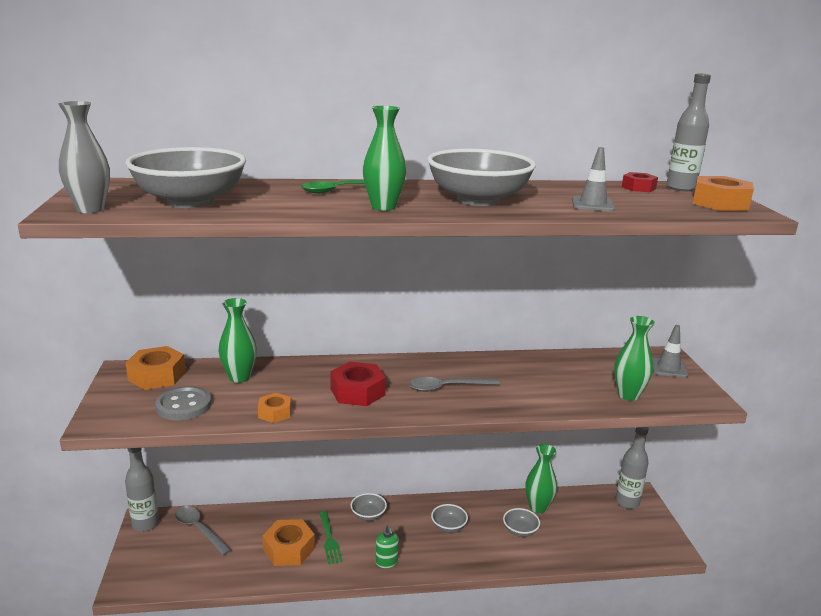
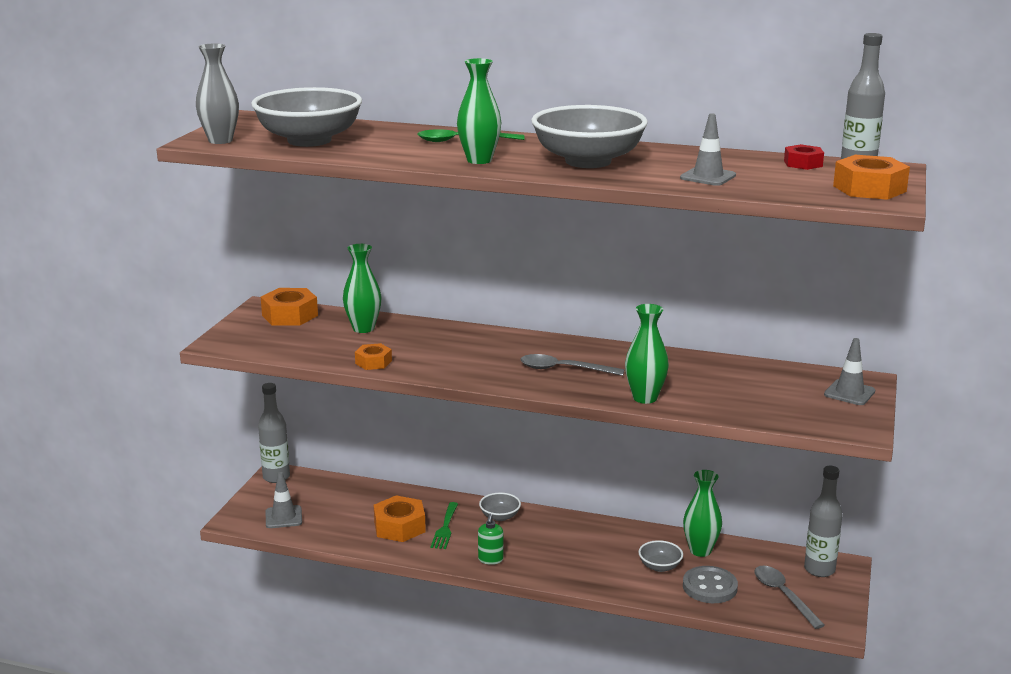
camera: 25 degrees right, 0 degrees up
grey button [155,386,211,420] -> grey button moved to [683,566,738,603]
grey spoon [175,506,231,555] -> grey spoon moved to [755,566,825,629]
red nut [330,362,386,406] -> none
grey bowl [431,504,468,533] -> none
green vase [614,316,655,401] -> green vase moved to [625,304,669,404]
none -> grey traffic cone [266,472,302,528]

